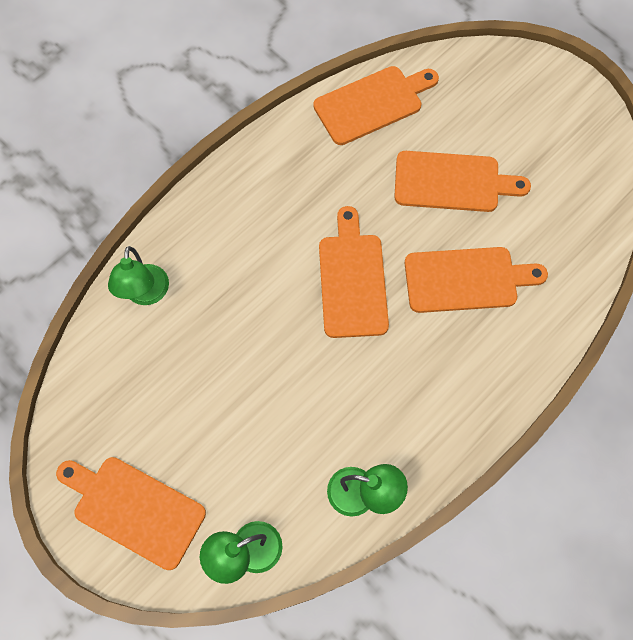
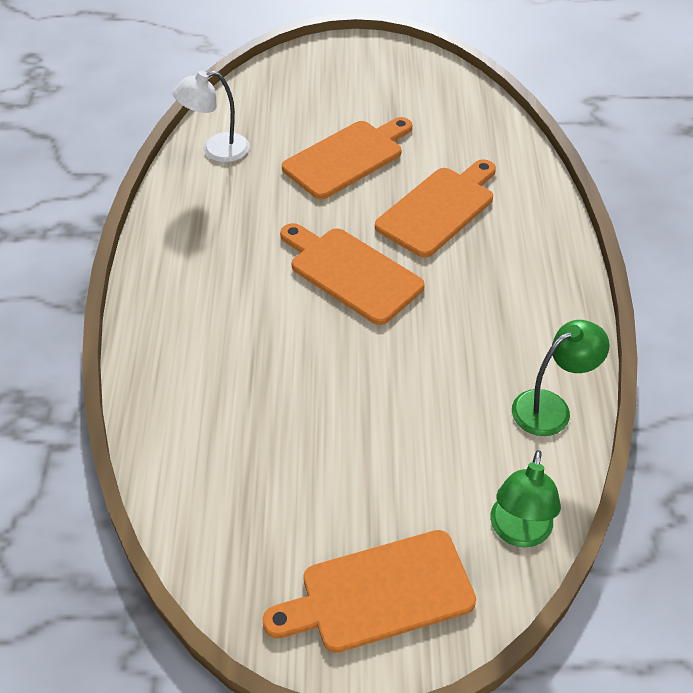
camera: 45 degrees left, 20 degrees down
green lamp [108,246,169,305] -> none
orange cutting board [313,66,439,145] -> white lamp [172,71,250,162]

